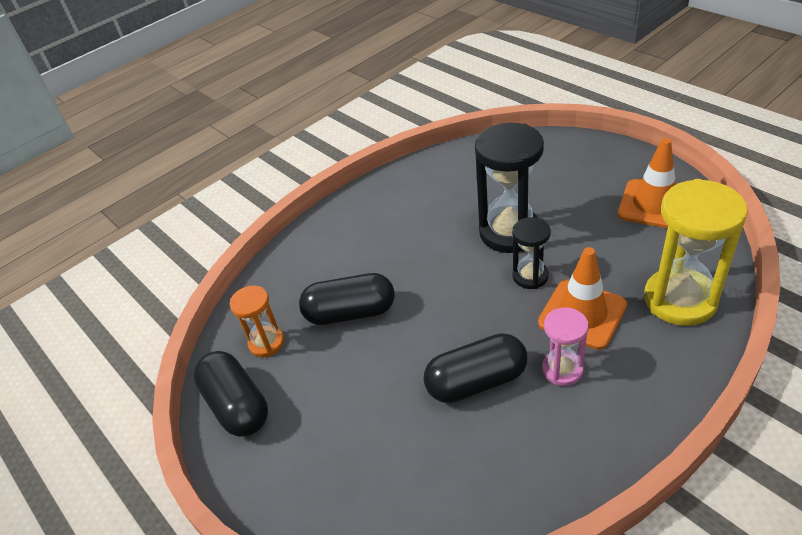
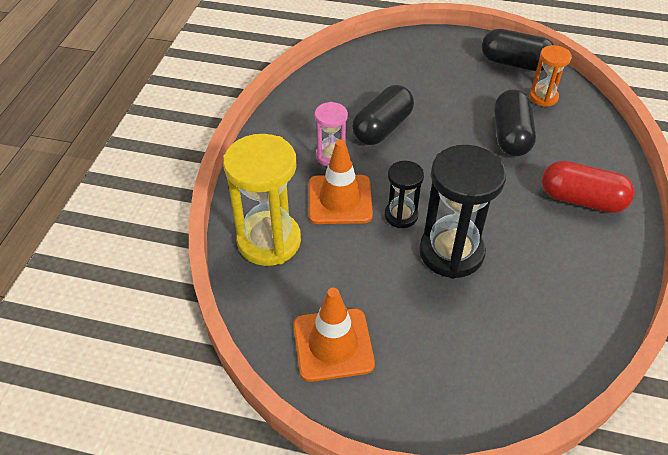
camera: 140 degrees right, 5 degrees up
black capsule [299,273,395,325] -> black capsule turned 45 degrees counterclockwise [494,89,536,156]
none -> red capsule [542,161,635,213]

